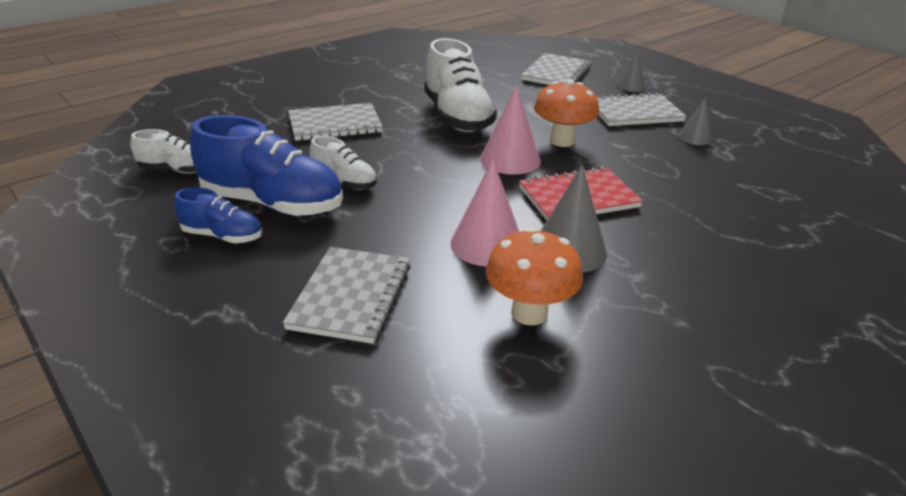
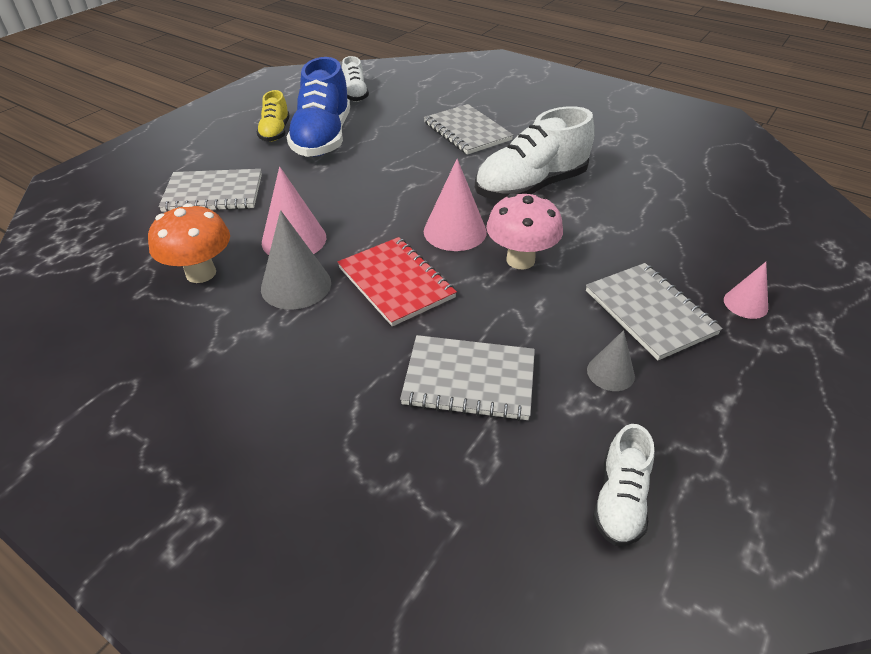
camera: 75 degrees right, 10 degrees up
blue shoe [174,187,262,243] -> yellow shoe [257,90,290,142]
white shoe [309,136,377,190] -> white shoe moved to [593,424,654,546]
grey notebook [521,53,591,85] -> grey notebook moved to [400,335,535,421]
orange mushroom [534,79,599,147] -> pink mushroom [486,193,563,269]
grey cone [616,50,645,92] -> pink cone [724,262,768,319]

